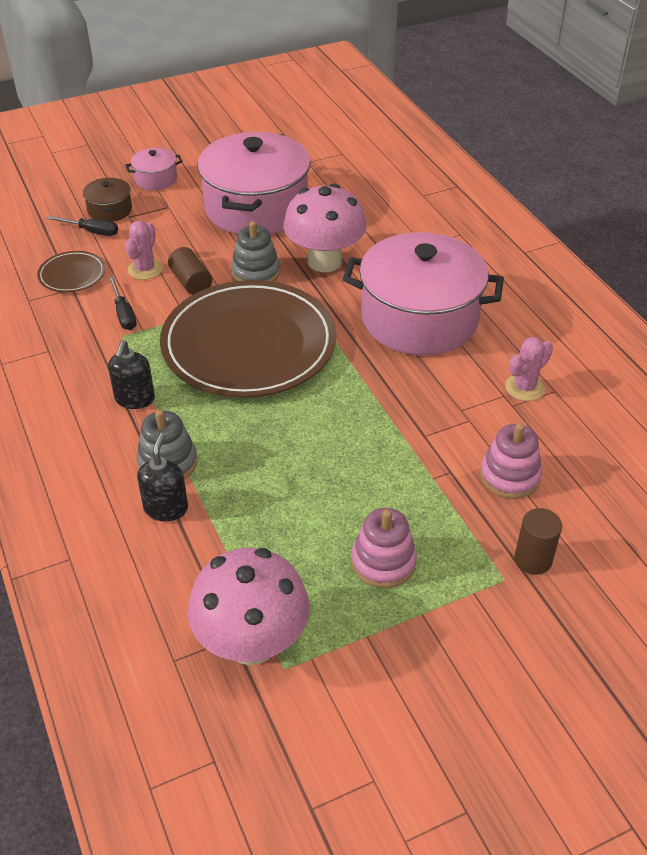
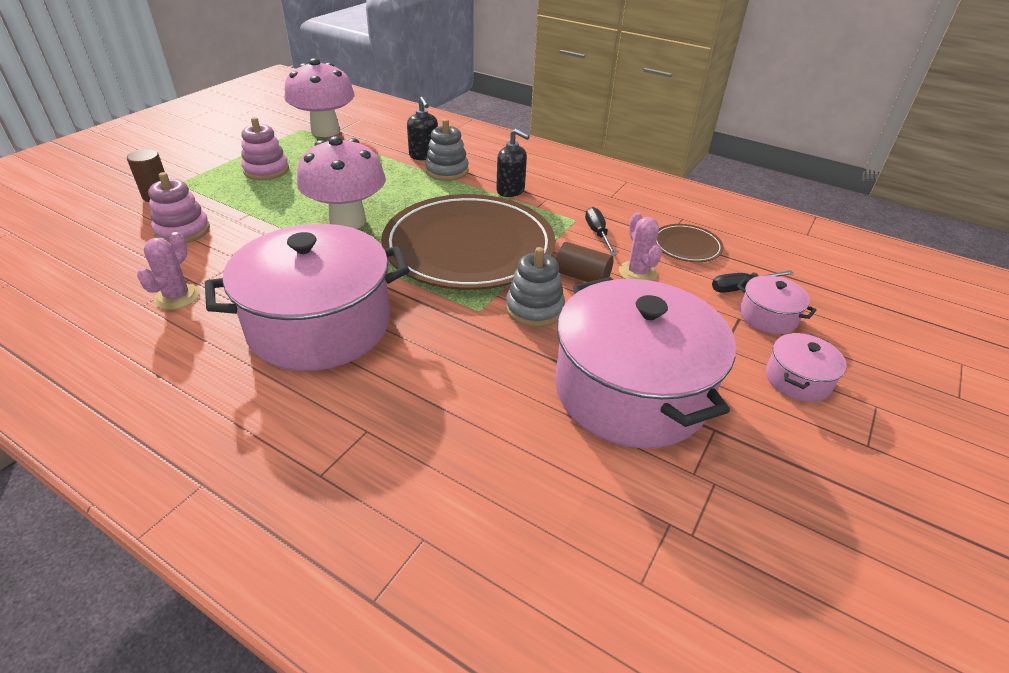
camera: 145 degrees right, 5 degrees down
brown pot [83,177,132,222] -> pink pot [737,275,816,334]
black soap dispenser [108,340,155,409] -> black soap dispenser turned 150 degrees clockwise [496,129,530,197]
black screwdriver [109,277,137,330] -> black screwdriver turned 45 degrees clockwise [585,207,617,255]
pink mushroom [283,183,367,272] -> pink mushroom moved to [297,136,385,229]

